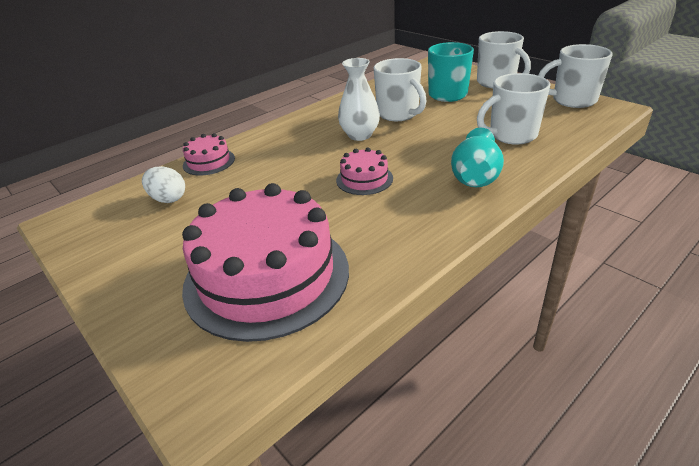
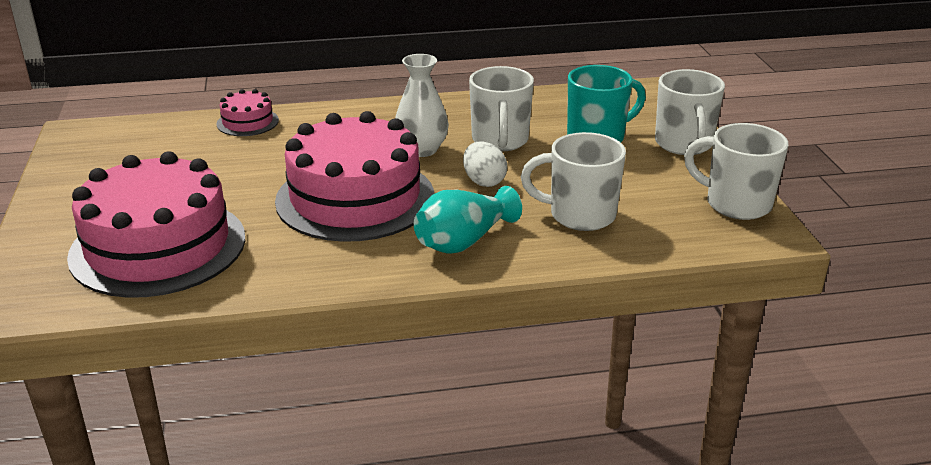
camera: 30 degrees right, 5 degrees down
white egg [142,166,185,203] -> white egg moved to [463,141,507,187]
pink cake [336,148,393,195] -> pink cake [275,111,434,242], size x2.26

